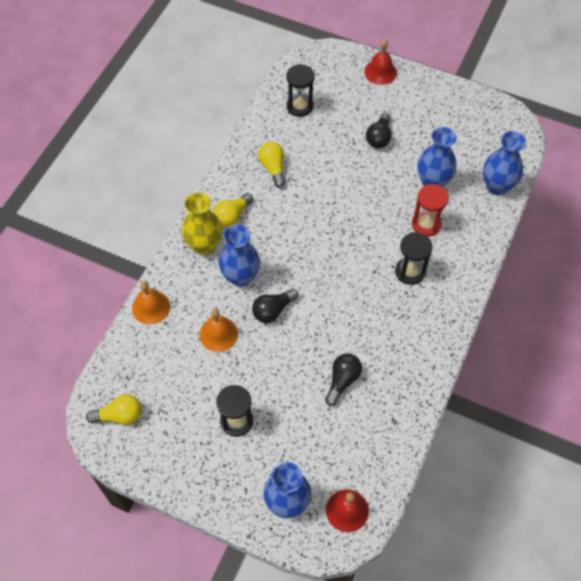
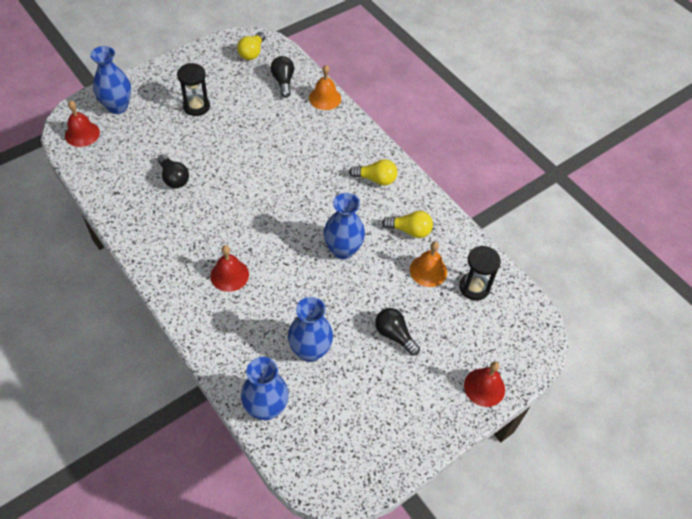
camera: 115 degrees right, 5 degrees down
yellow vase [182,192,222,255] -> none
orange bell [199,309,238,352] -> orange bell moved to [410,241,447,287]
yellow light bulb [213,193,253,227] -> yellow light bulb turned 120 degrees clockwise [349,159,398,185]
blue vase [218,225,260,287] -> blue vase moved to [324,193,365,259]
black light bulb [252,289,298,323] -> black light bulb moved to [271,56,294,98]
black hourglass [395,232,433,285] -> red bell [210,245,249,292]
red hourglass [412,184,449,237] -> none

